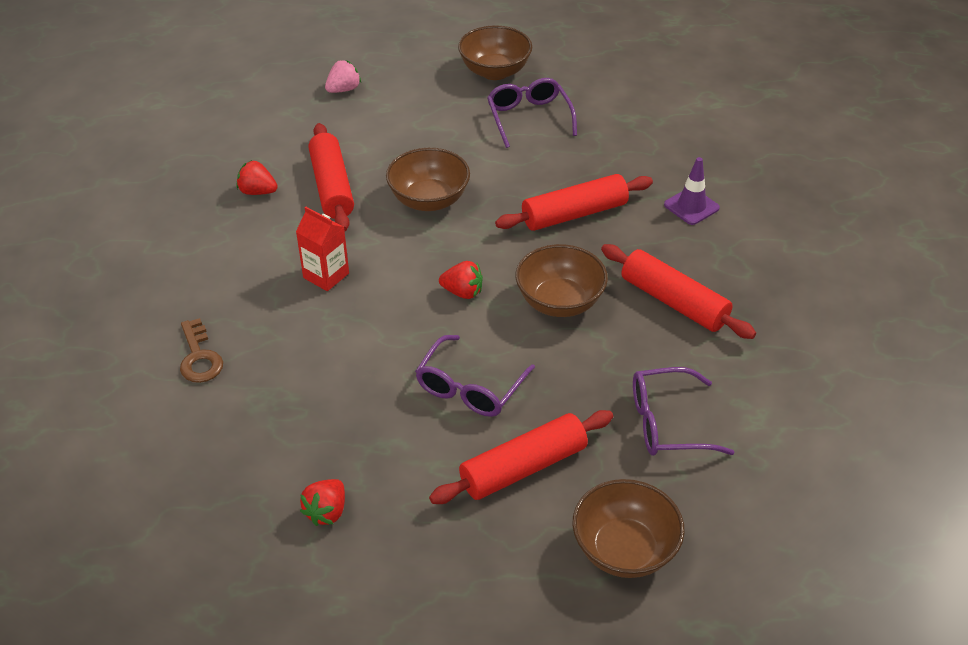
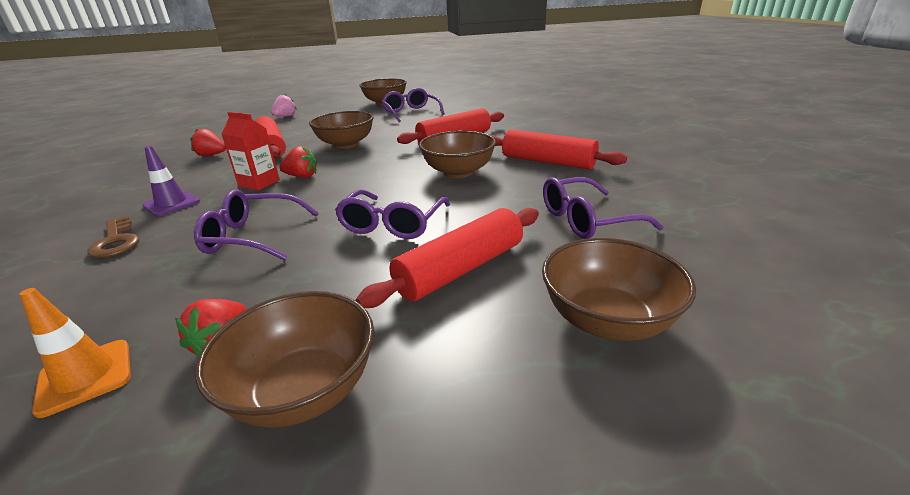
camera: 10 degrees left, 15 degrees down
red strawberry [439,261,483,299] -> red strawberry moved to [280,146,317,178]
purple traffic cone [664,157,720,225] -> purple traffic cone moved to [142,146,200,216]
none -> orange traffic cone [20,288,131,418]
none -> purple glasses [194,189,319,260]
none -> brown bowl [195,291,374,428]

